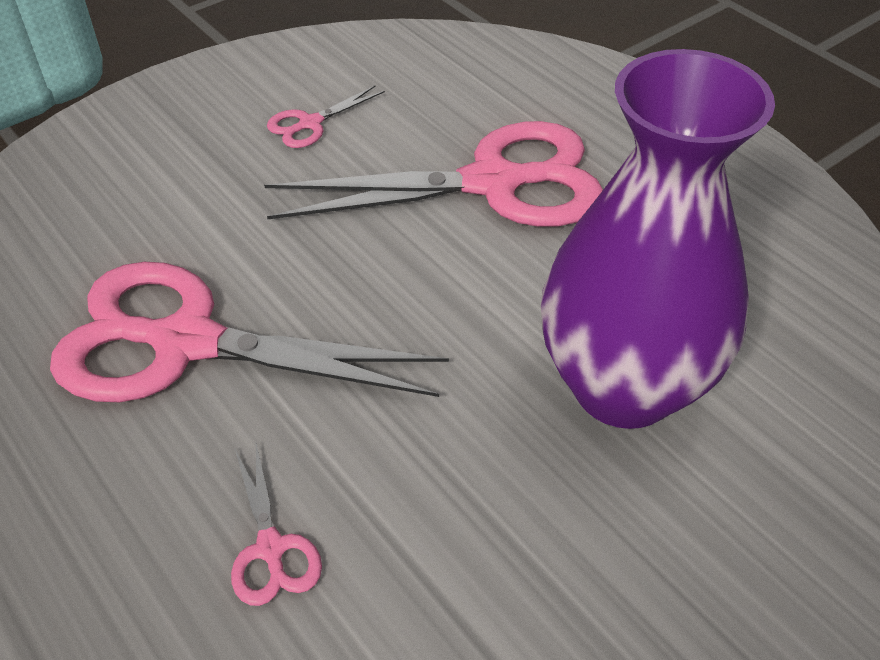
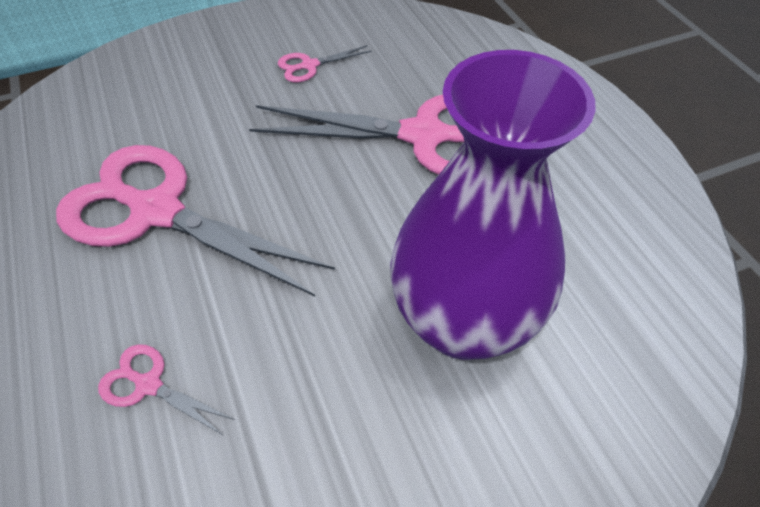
camera: 15 degrees right, 5 degrees up
pink scissors [231,444,322,606] -> pink scissors turned 120 degrees clockwise [98,344,235,436]

